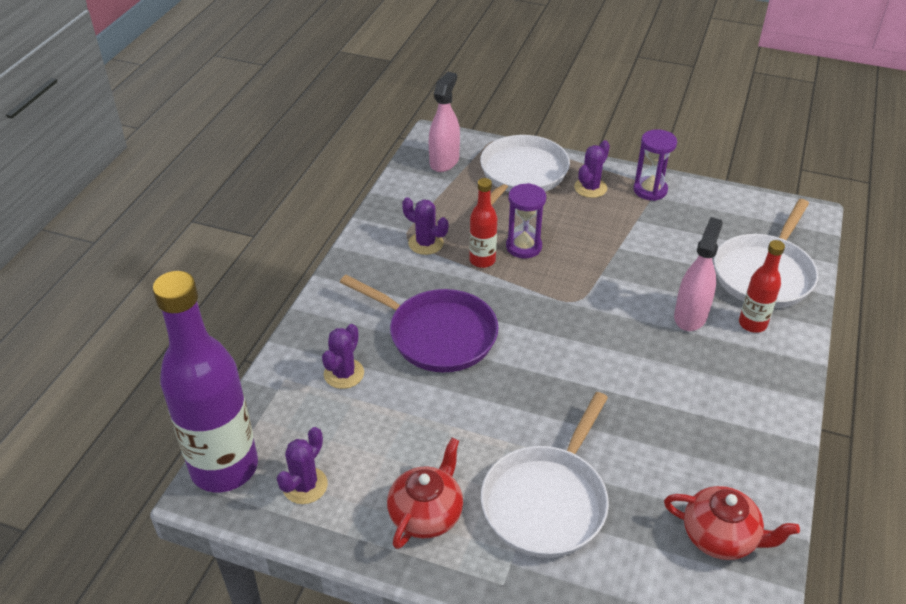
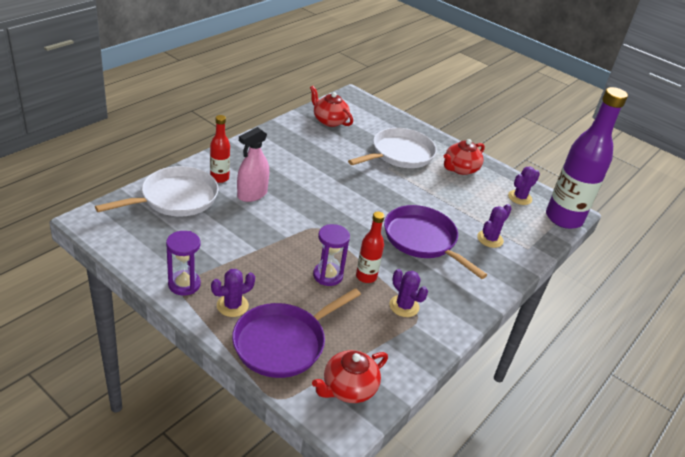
camera: 165 degrees left, 5 degrees down
pink spray bottle [429,72,460,172] -> red teapot [312,350,388,403]
white pan [480,135,570,205] -> purple pan [232,288,361,378]

